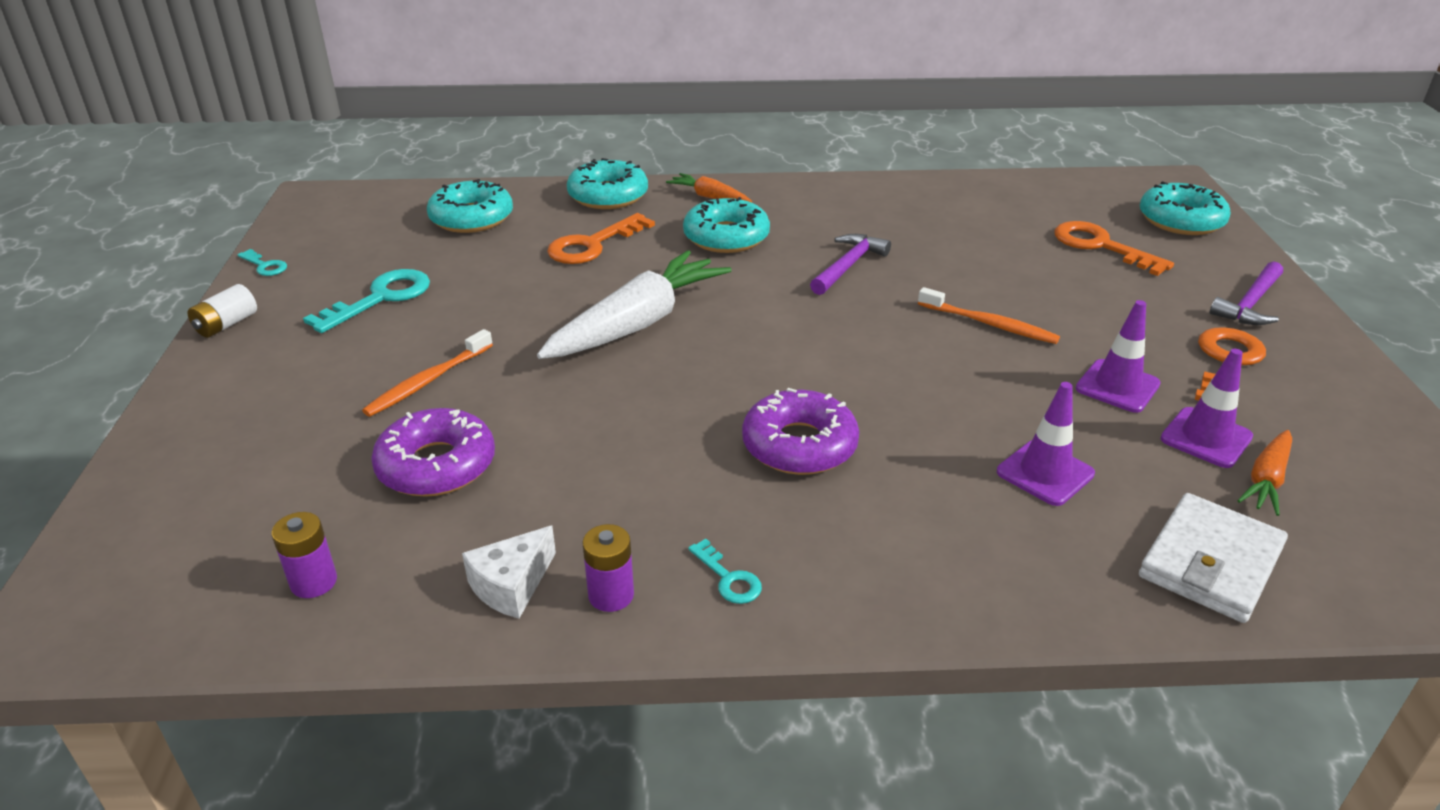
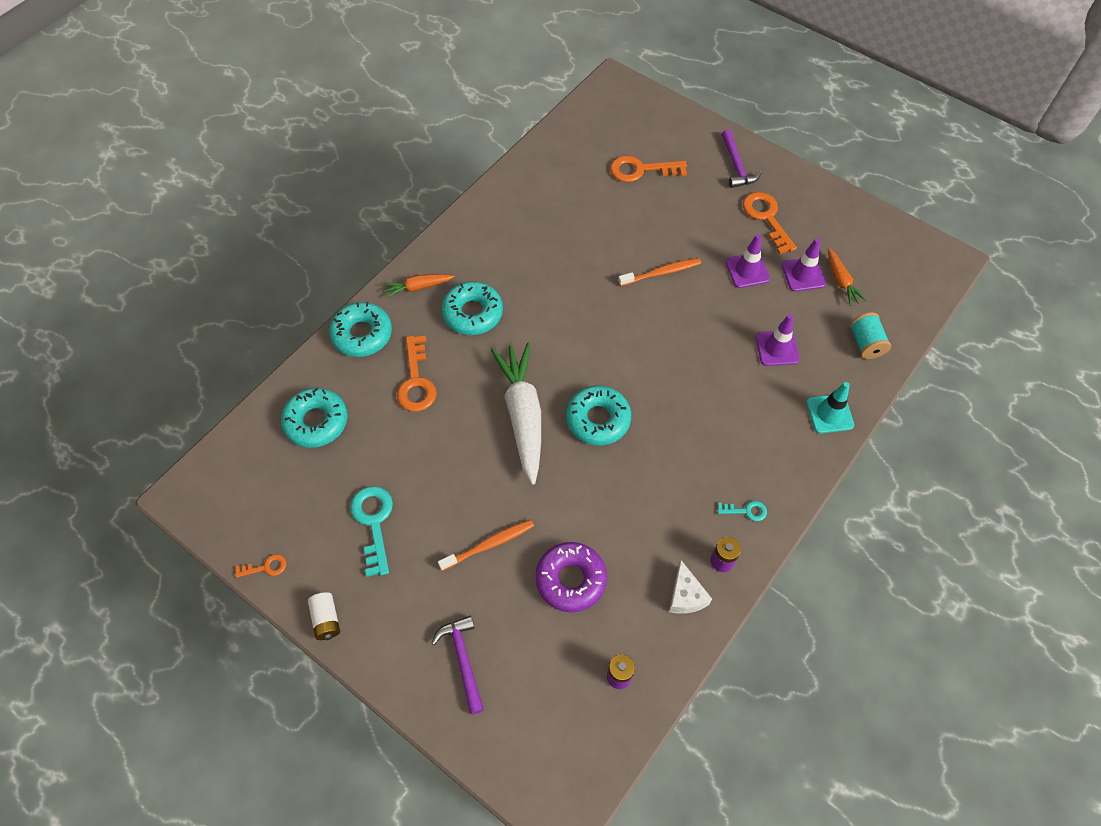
camera: 50 degrees left, 25 degrees up
turquoise key [237,249,287,276] -> orange key [235,554,286,578]
orange toothbrush [362,329,493,417] -> orange toothbrush turned 105 degrees counterclockwise [438,519,534,571]
purple donut [742,388,859,475] -> none
purple hammer [810,234,891,295] -> purple hammer moved to [432,615,484,715]
white wallet [1139,493,1288,623] -> turquoise spool [850,312,891,359]
turquoise donut [1140,181,1231,235] -> turquoise donut moved to [566,385,631,445]
none -> turquoise traffic cone [806,382,854,433]

